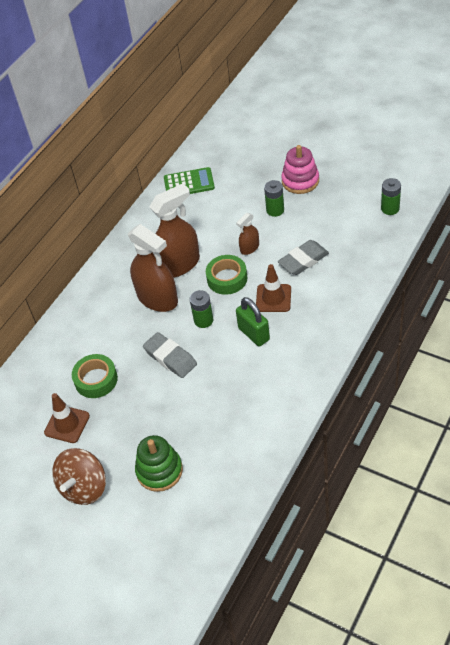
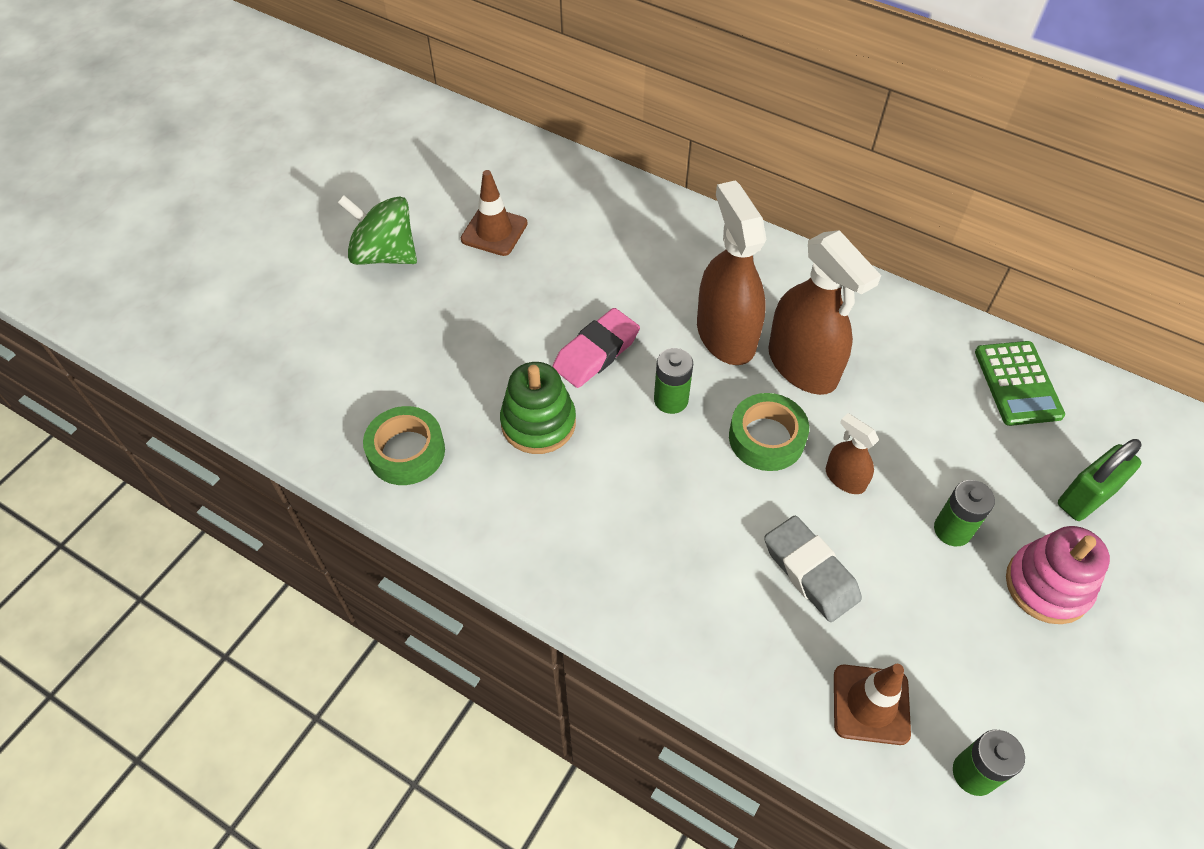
camera: 85 degrees right, 5 degrees up
brown spinning top [52,448,106,505] -> green spinning top [338,195,417,265]
green tape [72,354,118,398] -> green tape moved to [363,406,445,485]
brown spray bottle [128,224,178,312] -> brown spray bottle turned 120 degrees clockwise [697,180,767,365]
green stacking toy [135,435,183,492] -> green stacking toy moved to [500,362,576,454]
grey eraser [143,332,197,378] -> pink eraser [552,308,640,388]
green padlock [236,297,270,346] -> green padlock moved to [1058,439,1142,521]
brown traffic cone [256,264,291,312] -> brown traffic cone moved to [834,664,911,745]

